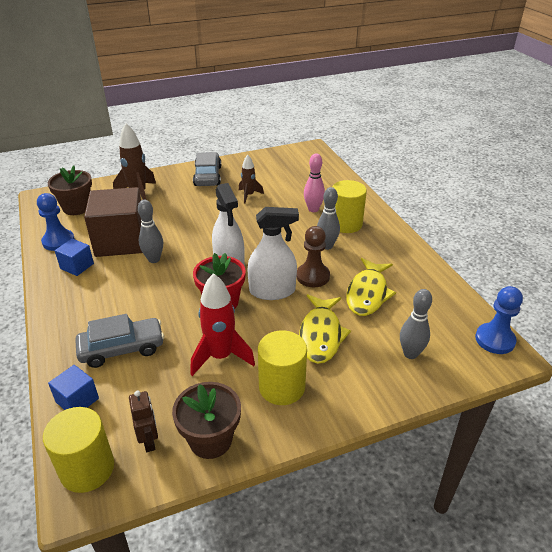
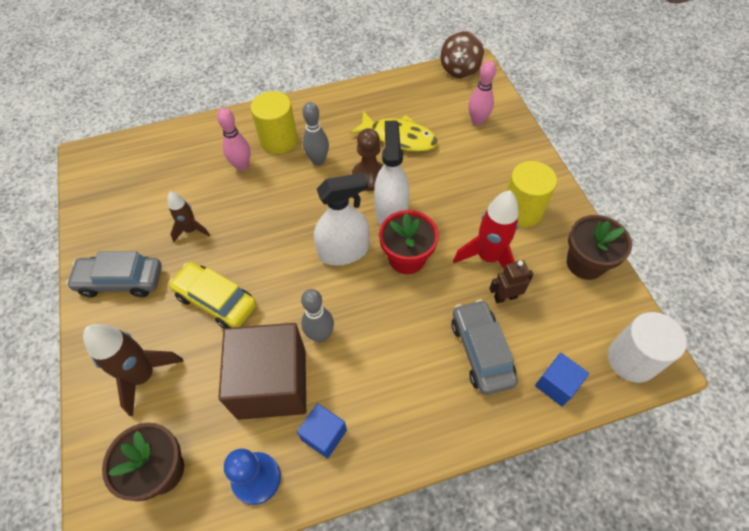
camera: 85 degrees left, 20 degrees up
yellow cylinder [43,407,114,493] -> white cylinder [608,312,687,383]
brown robot [129,390,158,452] -> brown robot moved to [489,260,534,303]
yellow fish [299,294,351,364] -> none
grey bowling pin [400,289,432,359] -> pink bowling pin [468,61,496,126]
blue pawn [475,286,523,354] -> brown spinning top [440,31,484,78]
none -> yellow car [169,262,256,329]

